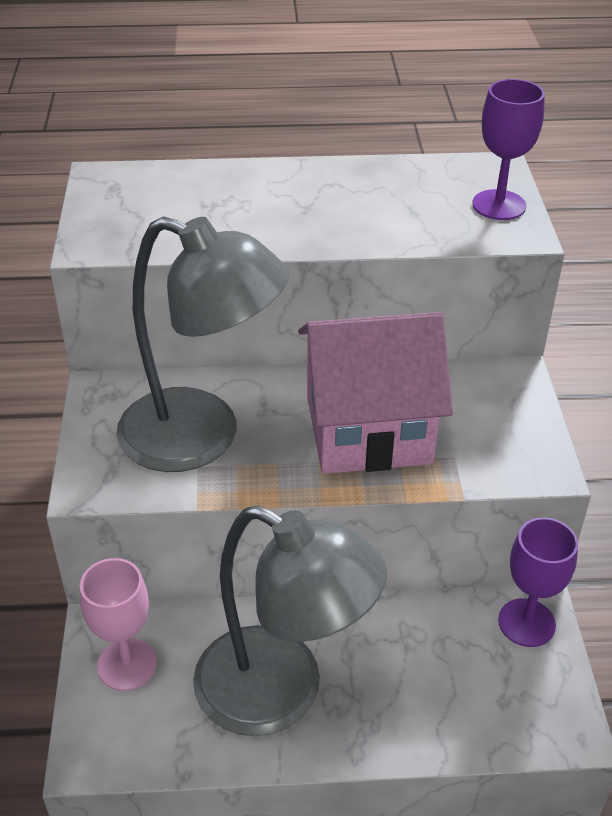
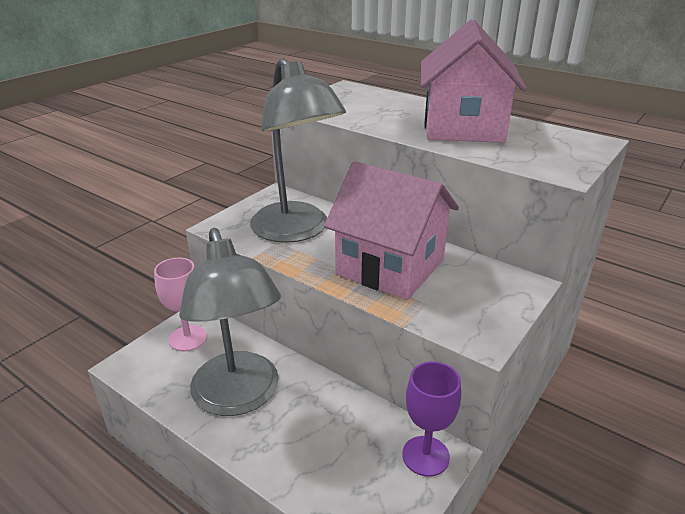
camera: 40 degrees right, 10 degrees down
purple goblet [472,79,545,220] -> none
none -> pink house [421,20,527,143]

